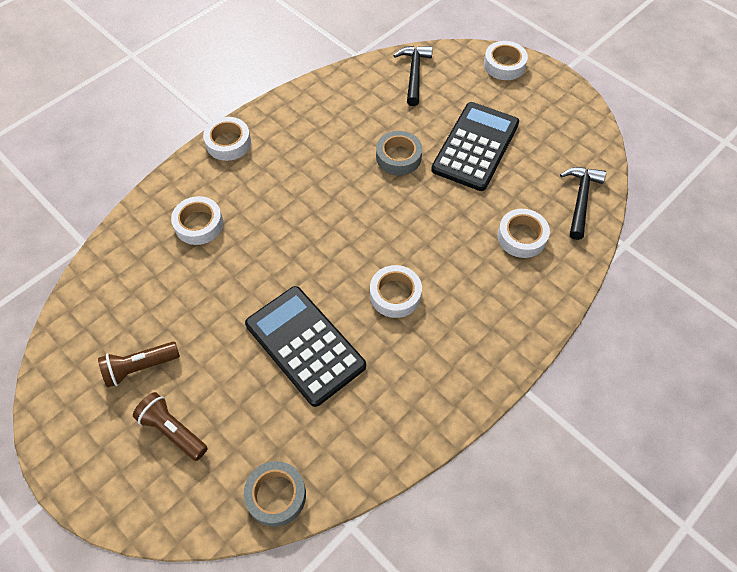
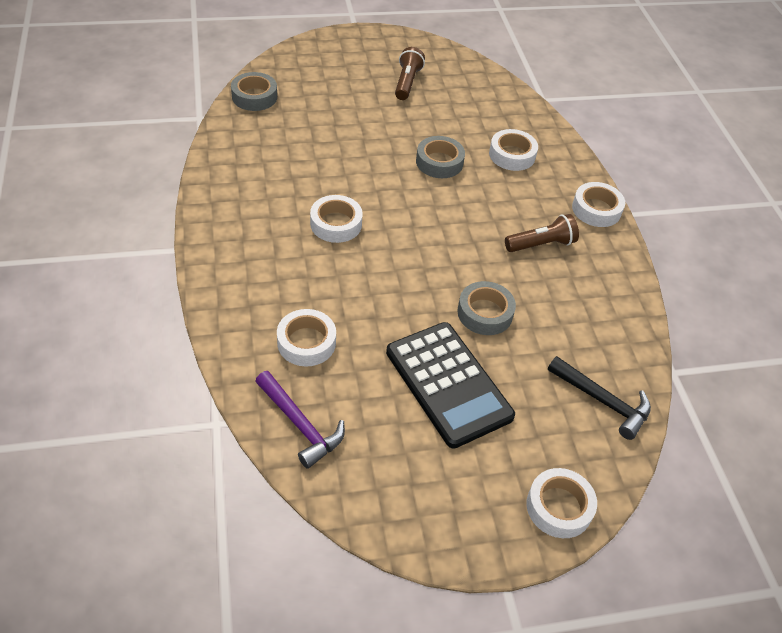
camera: 120 degrees right, 10 degrees down
brown flashlight [133,392,208,461] -> brown flashlight moved to [505,214,579,252]
black calculator [245,286,366,407] -> none
black hammer [560,167,606,240] -> purple hammer [255,371,345,469]
none -> grey tape [416,136,465,178]

